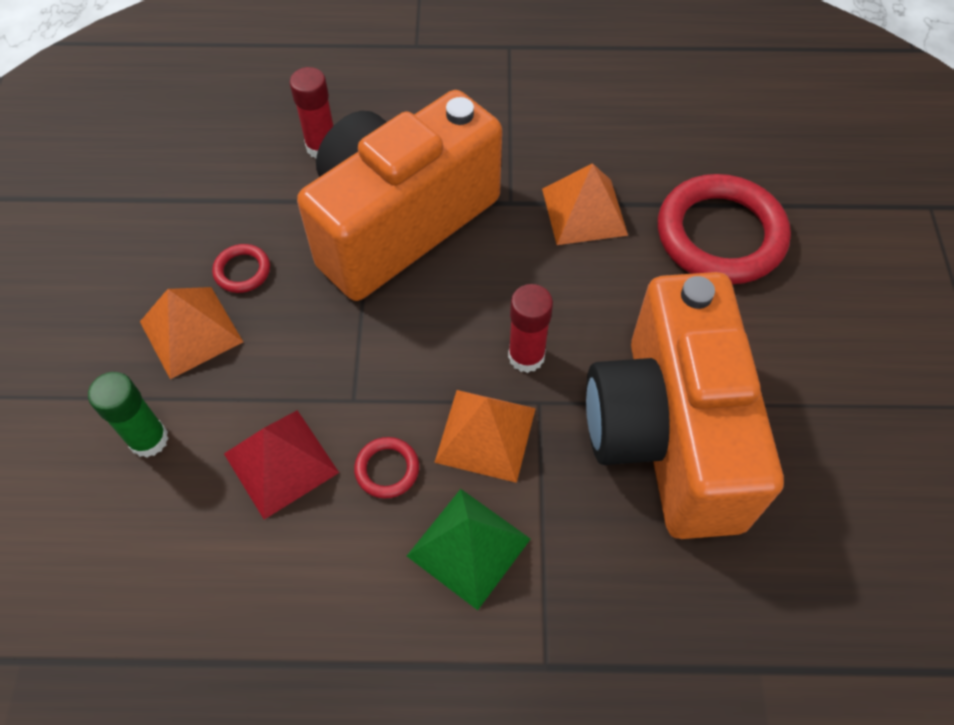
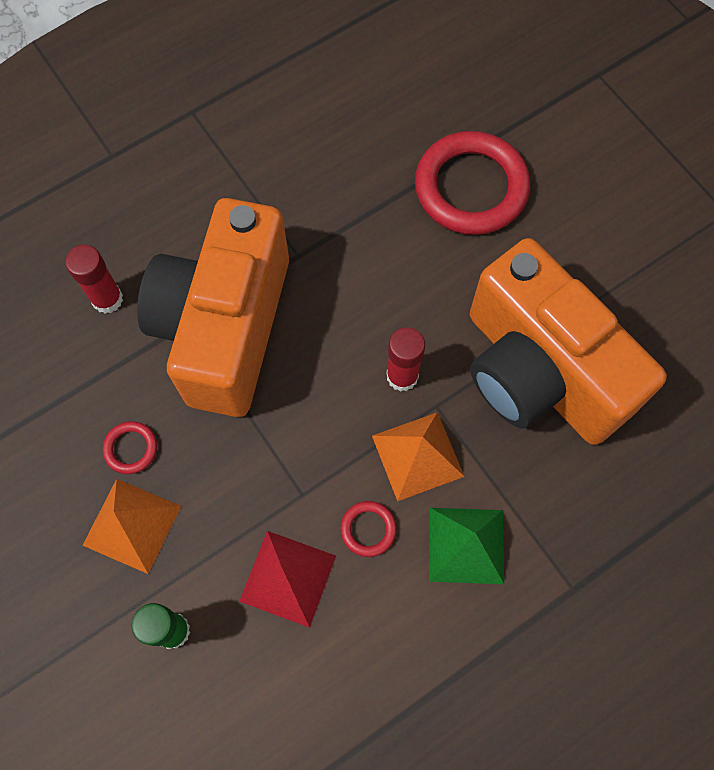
camera: 35 degrees left, 10 degrees up
orange pyramid [542,163,628,245] -> none

